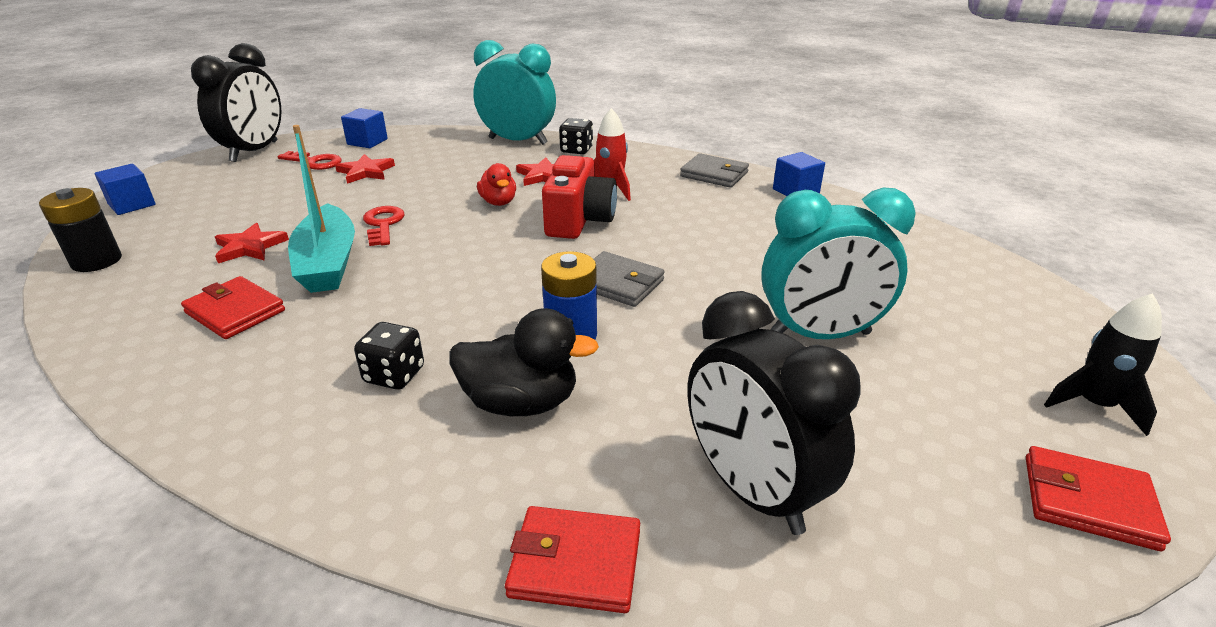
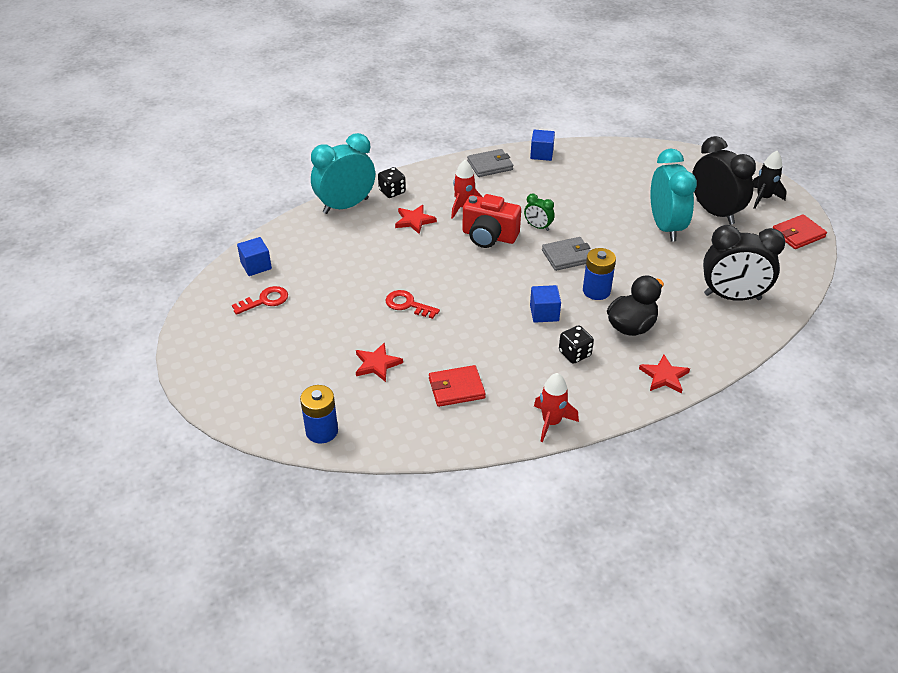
camera: 50 degrees left, 10 degrees up
black battery [39,188,122,272] -> blue battery [300,385,338,444]
blue cube [95,164,155,215] -> blue cube moved to [530,285,561,323]
black clock [191,43,281,162] -> black clock moved to [692,136,756,225]
turquoise boat [288,125,355,293] -> none
red star [335,154,395,184] -> red star moved to [639,355,690,394]
red duck [477,163,516,206] -> none
red wallet [505,506,640,613] -> none
red camera [542,155,617,239] -> red camera turned 150 degrees clockwise [462,194,521,248]
turquoise clock [761,187,916,339] -> turquoise clock turned 45 degrees counterclockwise [650,149,697,242]
none -> green clock [524,194,555,231]
none -> red rocket [534,373,579,442]

